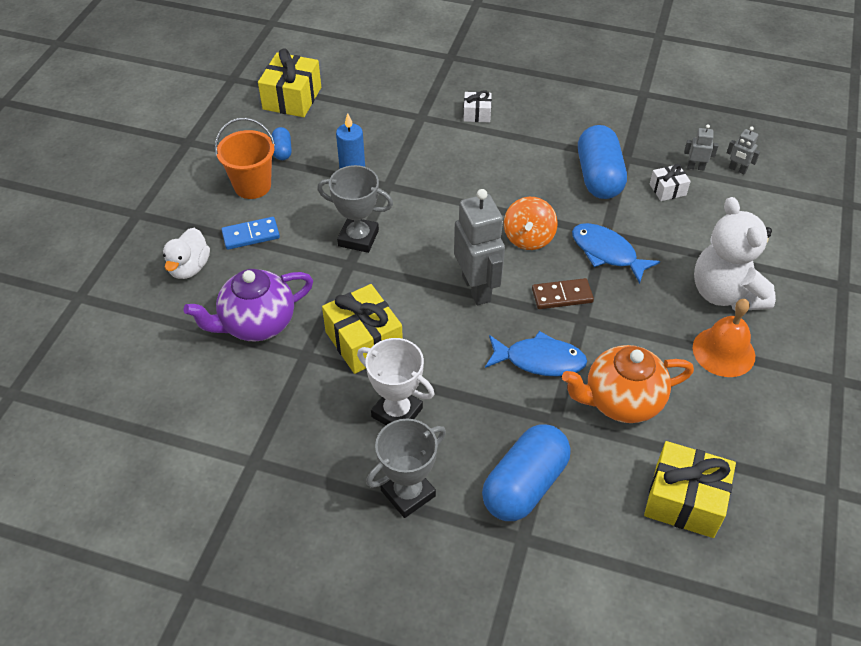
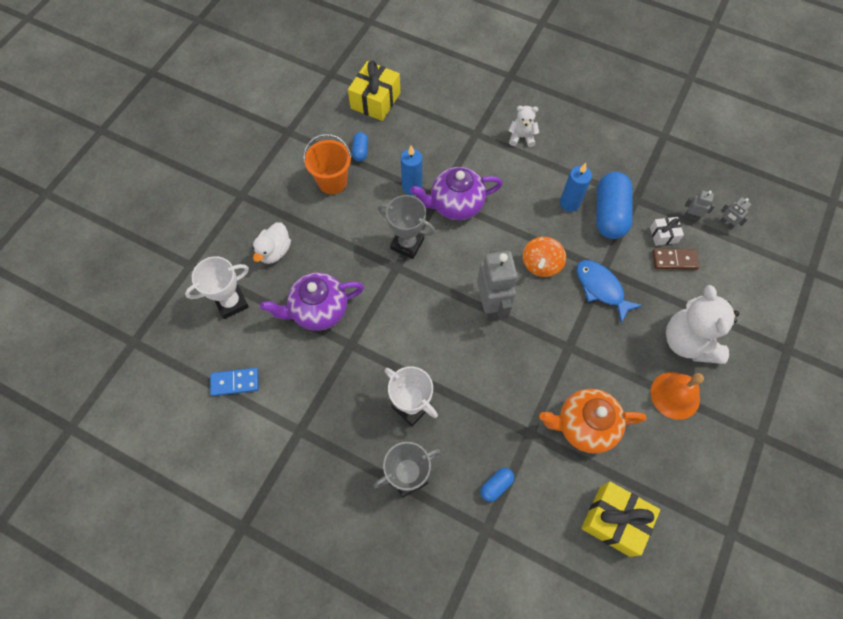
camera: 10 degrees right, 15 degrees up
blue domino [221,217,280,250] -> blue domino moved to [210,368,259,396]
yellow gift [322,284,403,374] -> none
white gift [463,90,492,122] -> white teddy bear [508,106,539,147]
blue capsule [482,424,571,521] -> blue capsule [480,468,514,502], size x0.47
blue fish [485,331,587,376] -> none
brown domino [532,278,594,309] -> brown domino moved to [652,248,699,270]
none -> white trophy [185,256,249,319]
none -> purple teapot [410,167,503,220]
none -> blue candle [560,163,592,212]

